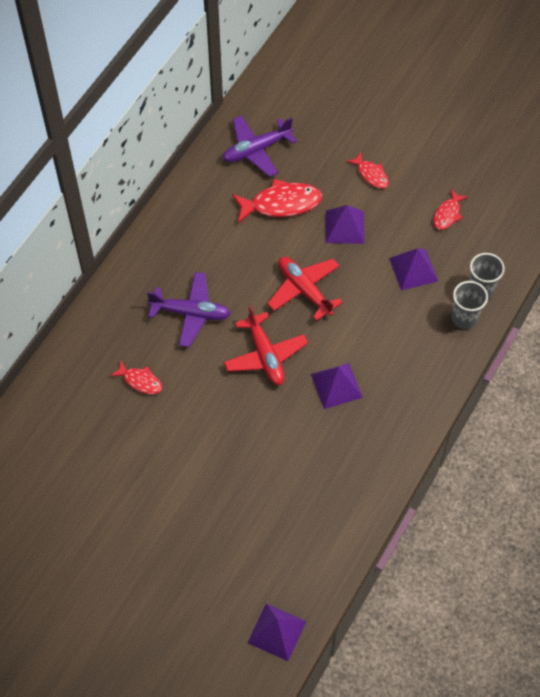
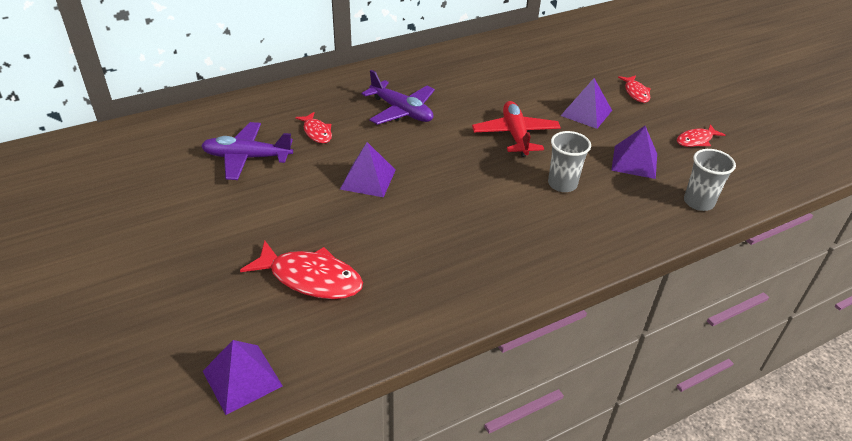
camera: 30 degrees right, 20 degrees down
purple plane [223,115,297,177] -> purple plane moved to [201,122,293,180]
red plane [224,305,308,385] -> none
red fish [232,179,322,223] -> red fish moved to [240,240,363,299]
purple pyramid [311,363,363,409] -> purple pyramid moved to [340,142,396,197]
grey cup [452,281,488,329] -> grey cup moved to [548,131,591,192]

